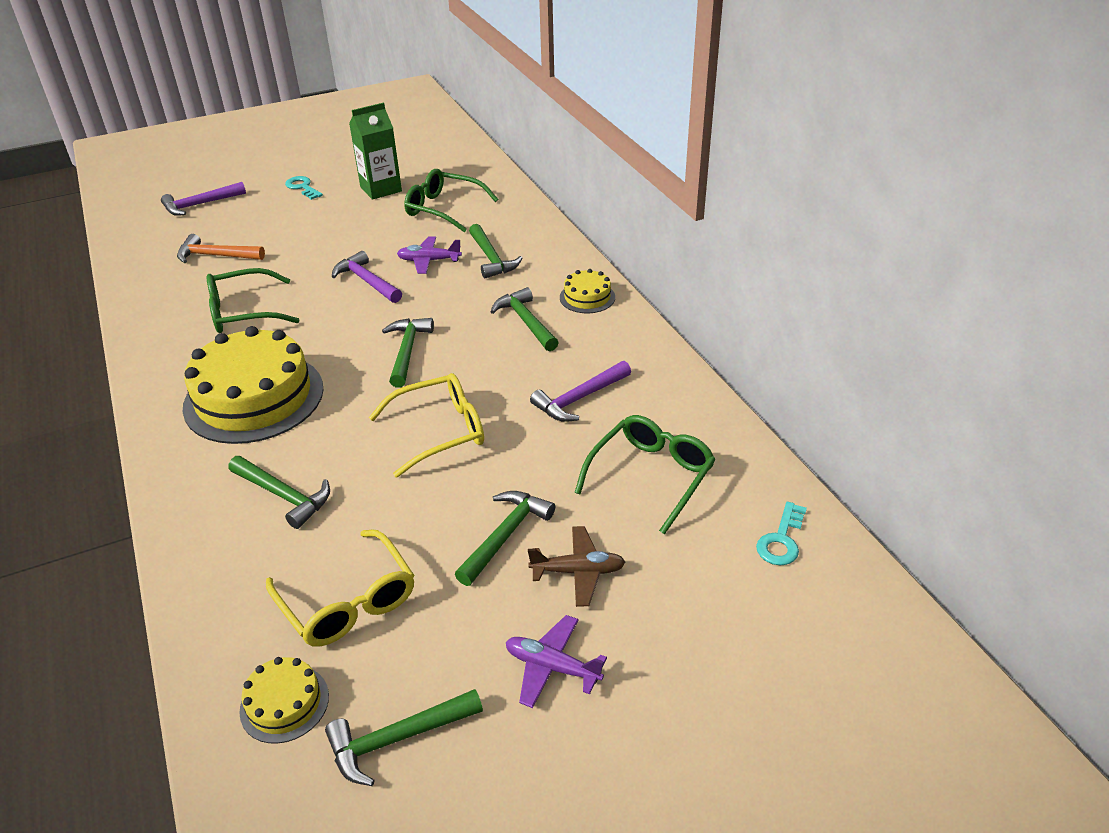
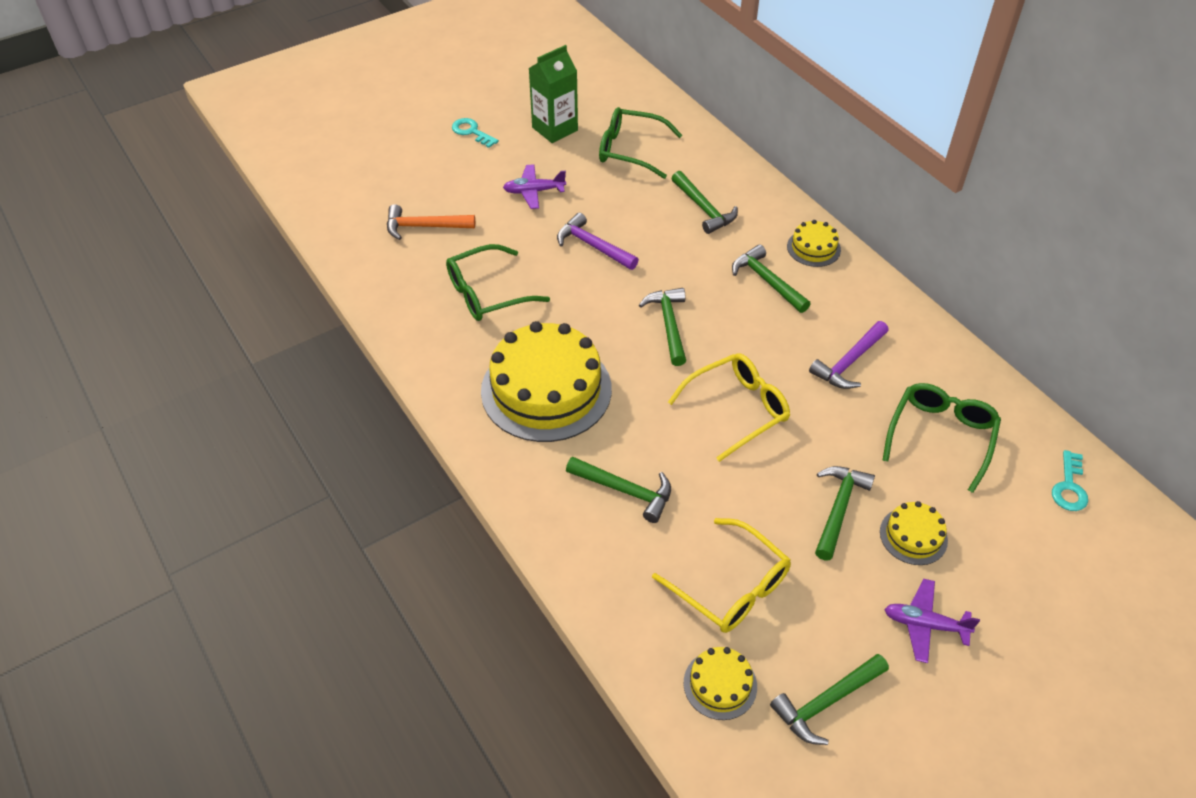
camera: 10 degrees left, 10 degrees up
purple hammer [161,182,246,216] -> none
purple plane [397,237,462,274] -> purple plane moved to [503,164,566,209]
brown plane [528,526,625,607] -> yellow cake [880,501,948,565]

